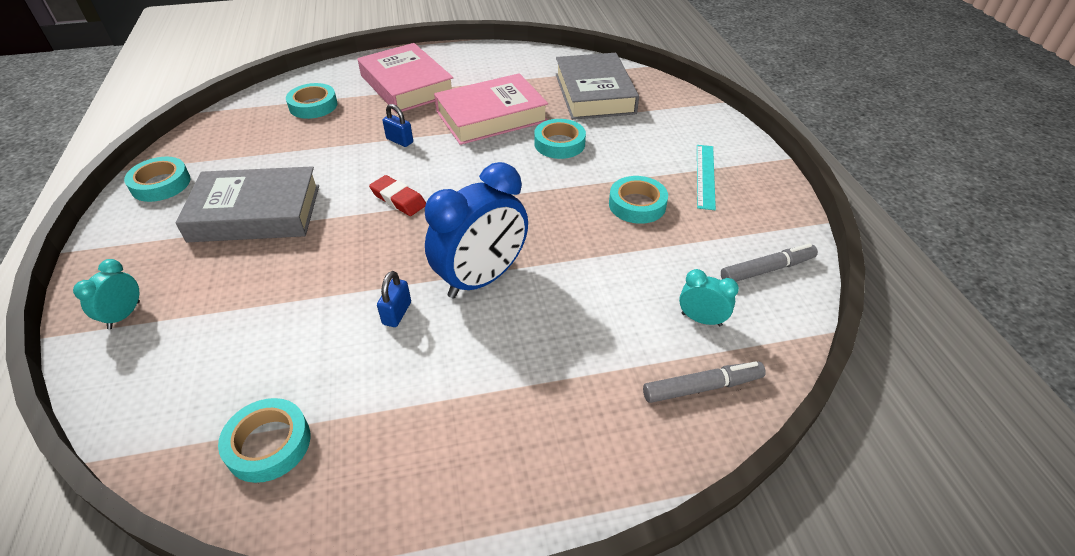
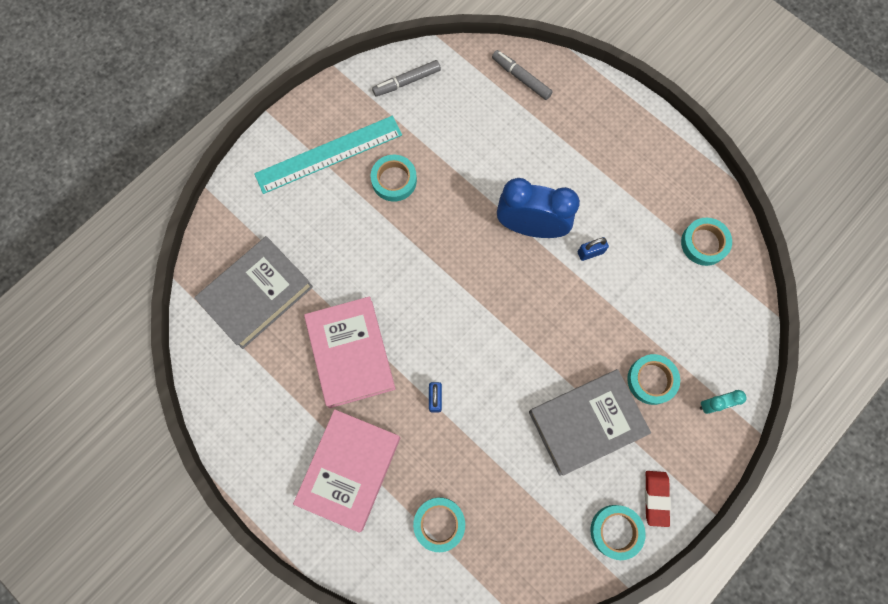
camera: 125 degrees left, 30 degrees up
grey book [176,166,319,242] -> grey book turned 75 degrees counterclockwise [529,369,651,476]
red eraser [369,175,426,216] -> red eraser moved to [645,471,671,527]
pink book [434,73,548,145] -> pink book turned 45 degrees clockwise [304,296,396,408]
turquoise tape [534,119,586,159] -> turquoise tape moved to [627,354,680,405]
turquoise clock [679,269,739,326] -> none
turquoise ruler [697,145,716,210] -> turquoise ruler [254,116,402,194], size x1.71
grey marker [721,243,818,282] -> grey marker turned 60 degrees counterclockwise [372,60,441,96]

